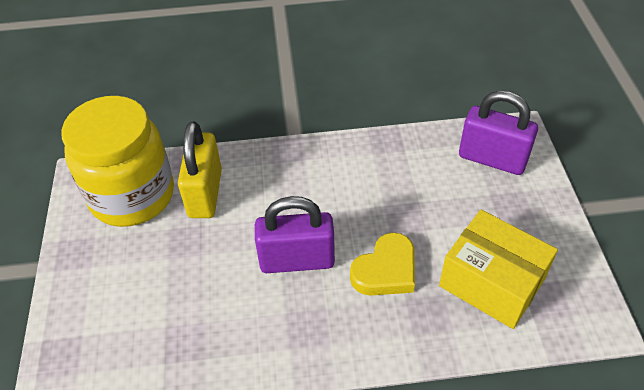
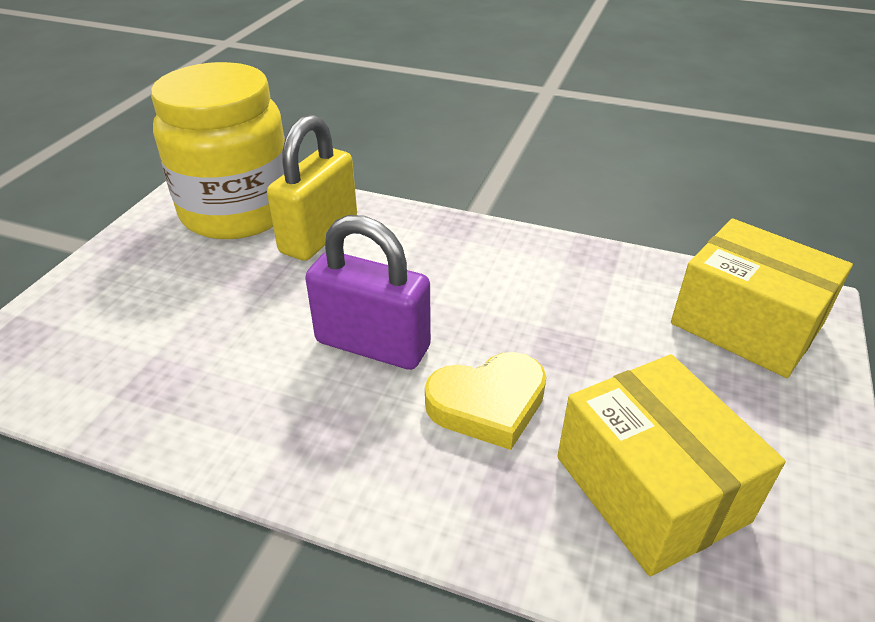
camera: 25 degrees right, 10 degrees down
purple padlock [459,91,538,175] -> yellow box [671,219,853,378]

